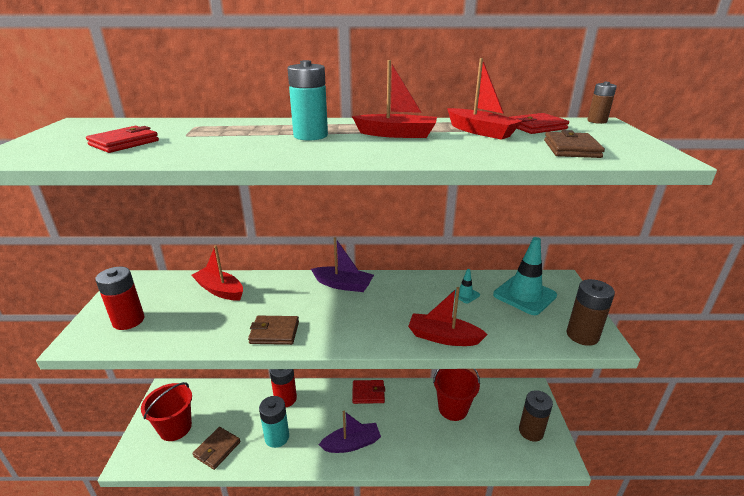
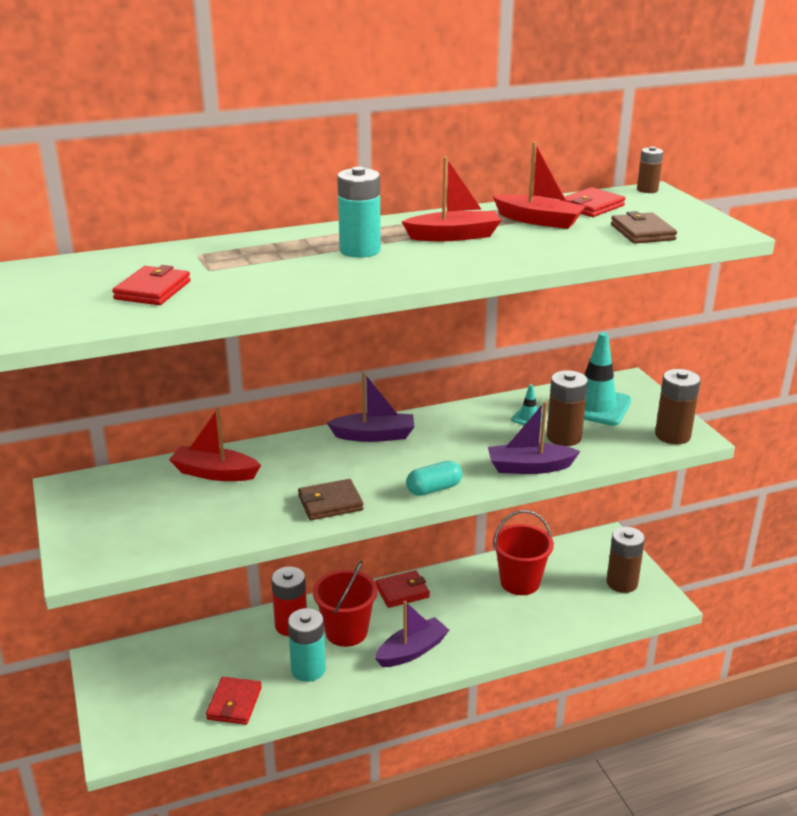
camera: 20 degrees left, 0 degrees up
red battery [95,267,144,330] -> none
red bucket [141,382,192,441] -> red bucket moved to [313,560,377,647]
brown wallet [193,427,240,470] -> red wallet [206,677,262,725]
red boat [408,287,488,346] -> purple boat [488,401,580,474]
none -> turquoise capsule [406,461,462,496]
none -> brown battery [546,370,588,446]

